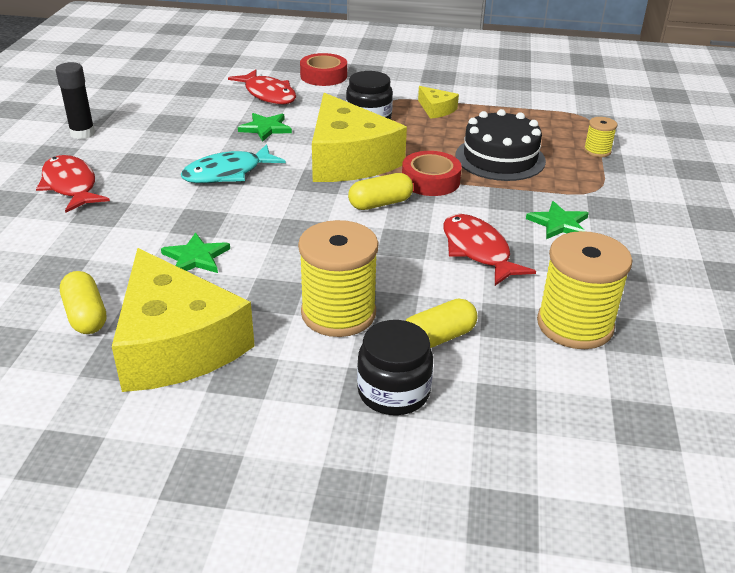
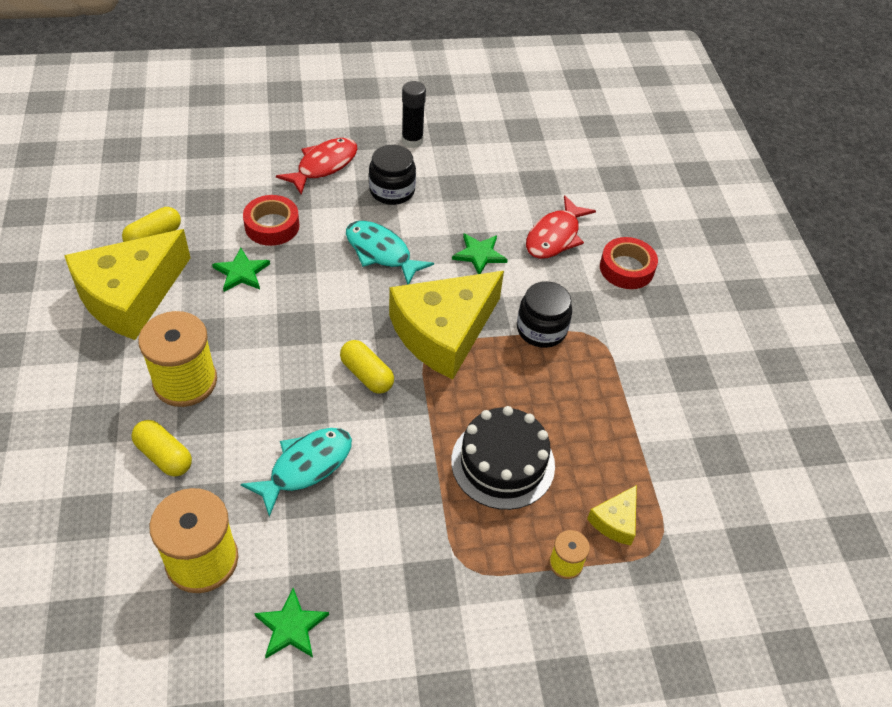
camera: 70 degrees right, 15 degrees up
black jar [357,320,433,415] -> black jar moved to [369,145,416,205]
red tape [402,151,462,196] -> red tape moved to [243,195,300,246]
yellow cheese [418,86,459,119] -> yellow cheese moved to [587,485,637,545]
red fish [443,214,536,286] -> turquoise fish [241,428,352,517]
green star [526,201,589,239] -> green star moved to [254,588,329,658]

